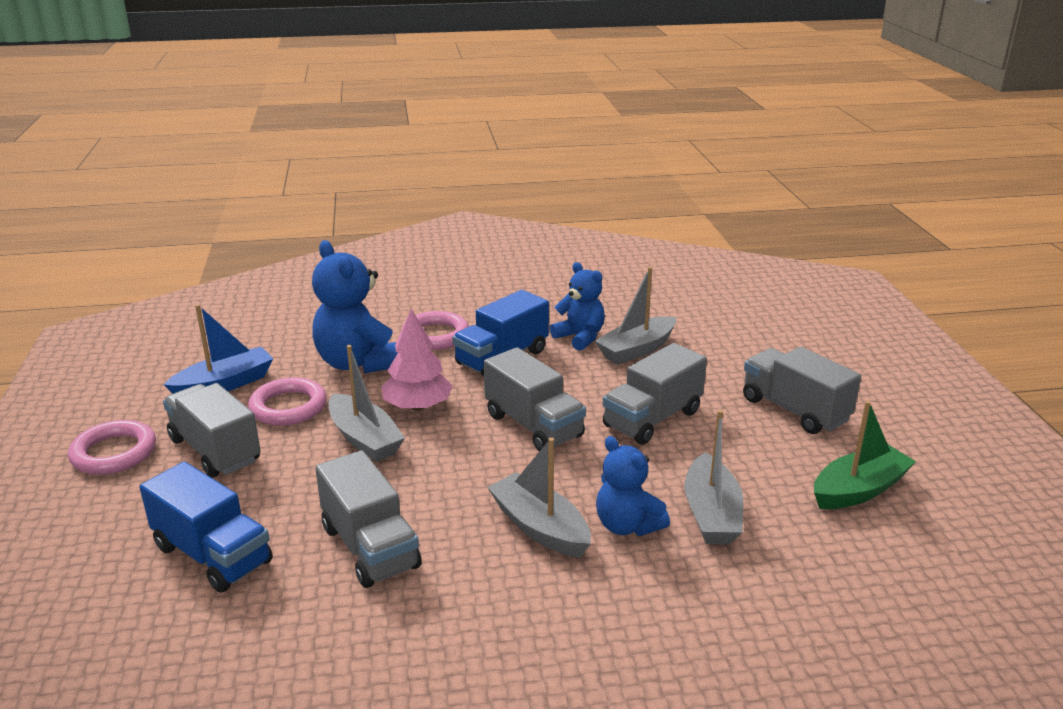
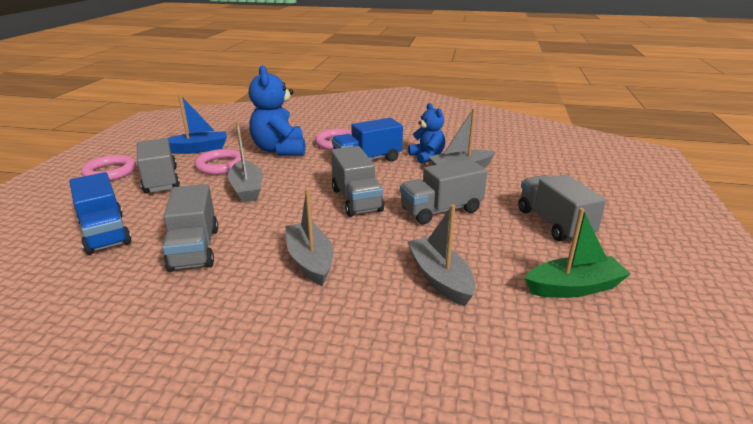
camera: 20 degrees right, 0 degrees up
pink tree [381,309,453,411] -> none
blue teddy bear [596,436,670,536] -> none
grey boat [685,410,743,545] -> grey boat turned 135 degrees clockwise [407,205,476,306]

